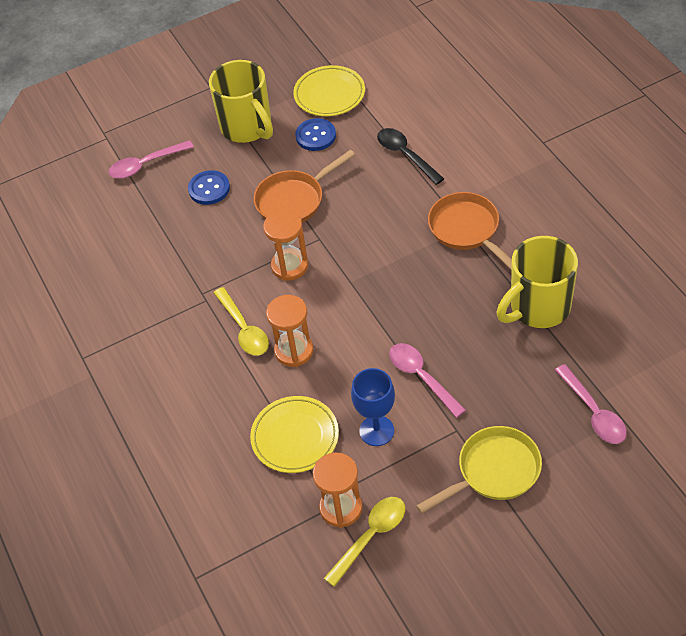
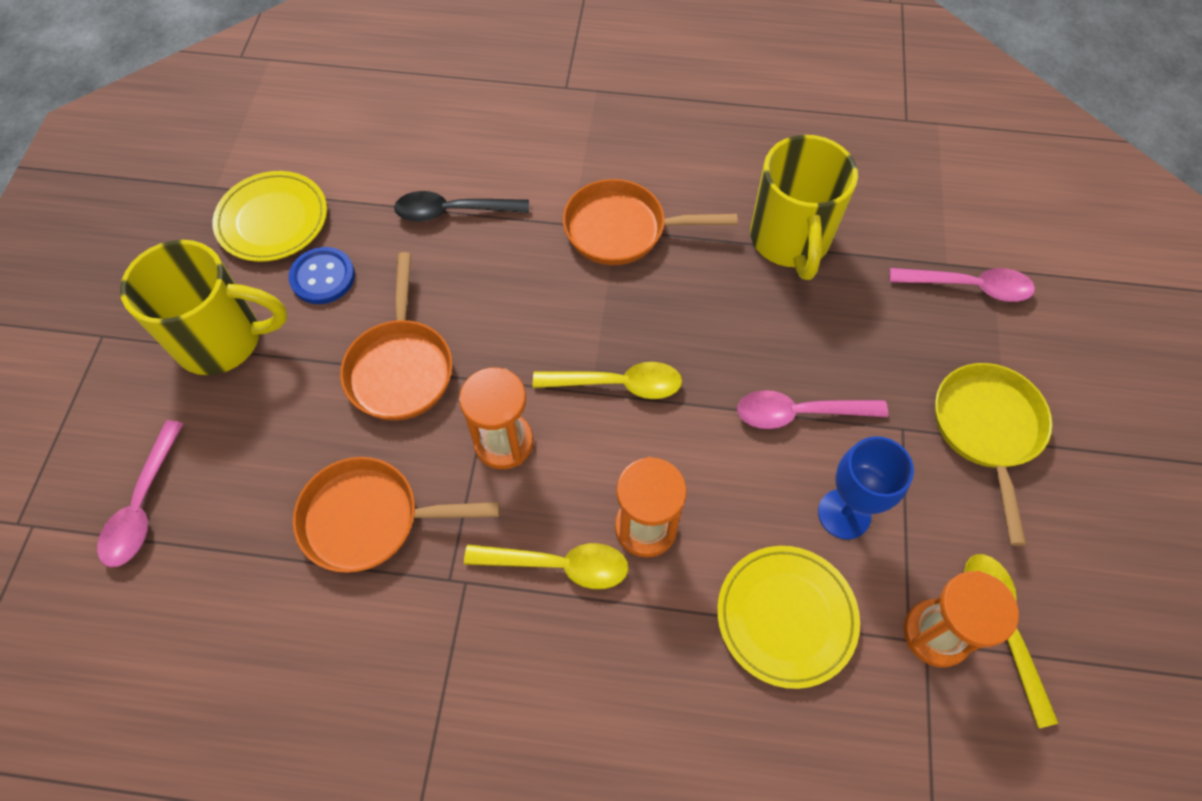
camera: 60 degrees left, 10 degrees up
blue button [188,170,230,205] -> none
none -> orange pan [293,457,500,573]
none -> yellow spoon [533,362,682,399]

